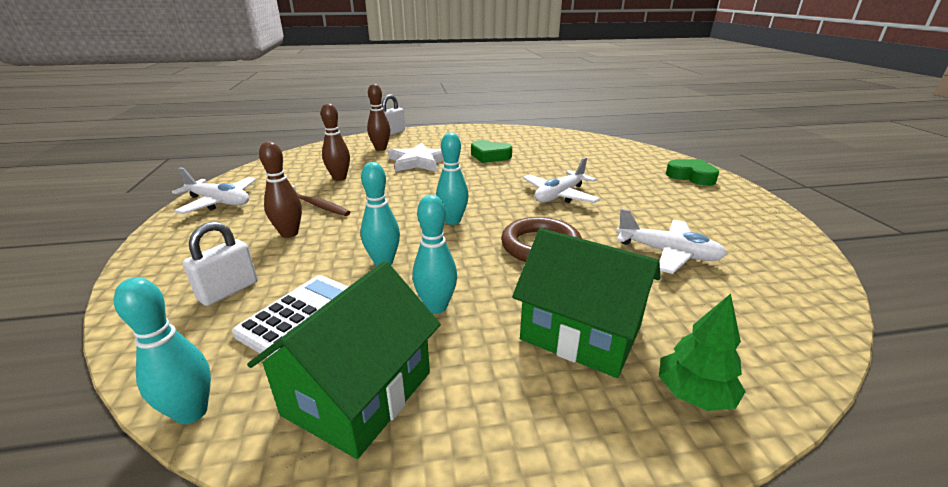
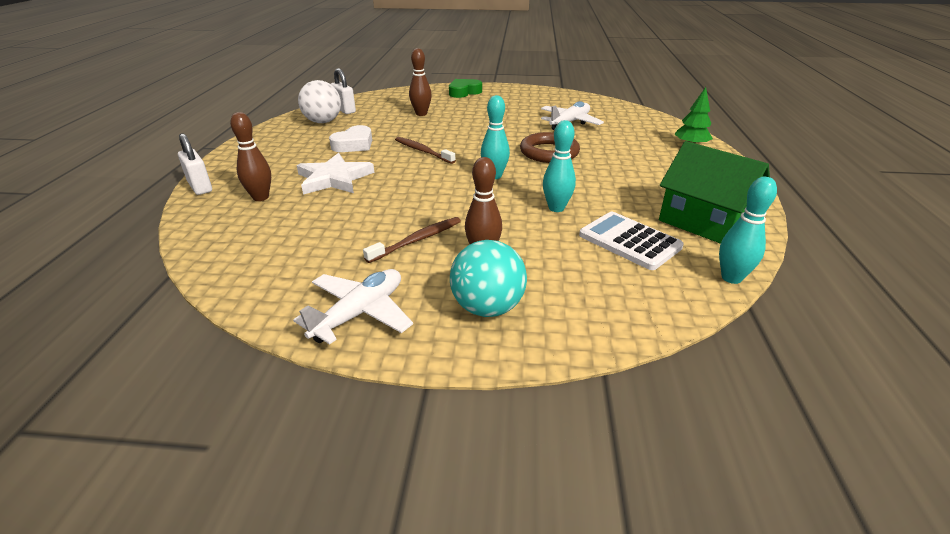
camera: 75 degrees left, 5 degrees up
white padlock [182,222,258,306] -> white padlock moved to [331,68,356,114]
brown bowling pin [321,103,350,181] -> brown bowling pin moved to [409,48,432,116]
turquoise bowling pin [412,195,457,314] -> none
green heart [471,140,512,163] -> white heart [329,125,372,152]
green house [512,228,660,378] -> none
white plane [523,157,601,203] -> none
none -> white ball [298,80,341,123]
none -> brown toothbrush [395,137,456,164]
none -> turquoise ball [450,240,527,317]

